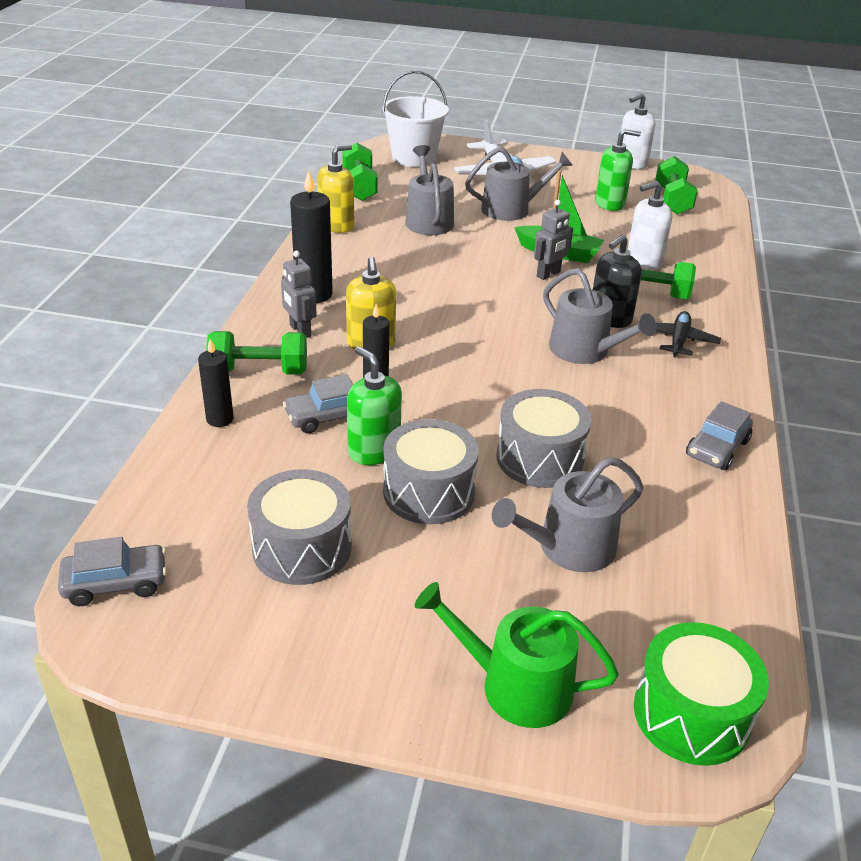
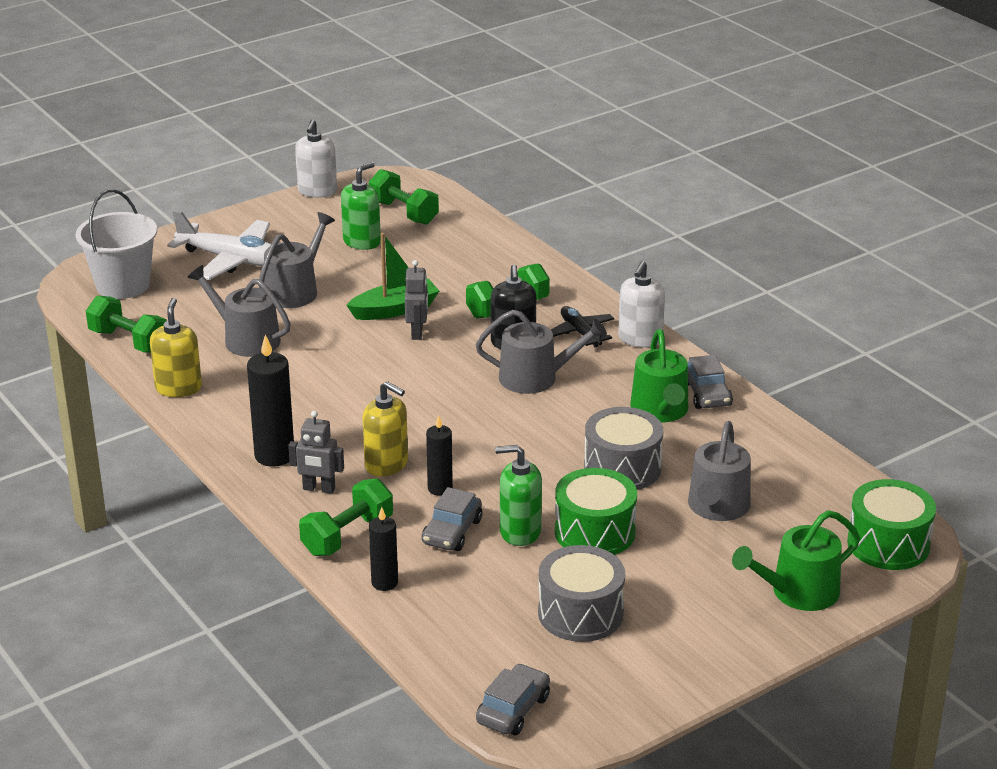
camera: 45 degrees left, 5 degrees down
grey drum [383,419,479,524] -> green drum [555,468,637,555]
white soap dispenser [628,181,672,269] -> white soap dispenser moved to [618,261,665,348]
none -> green watering can [630,329,688,423]

